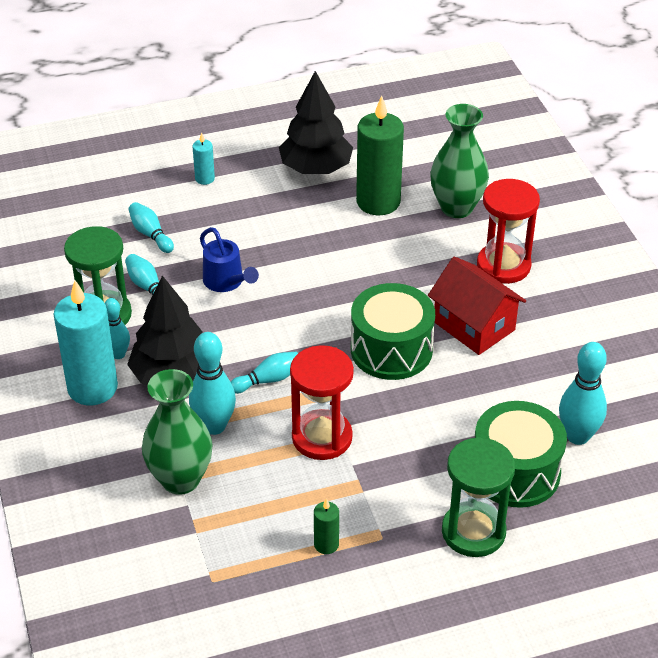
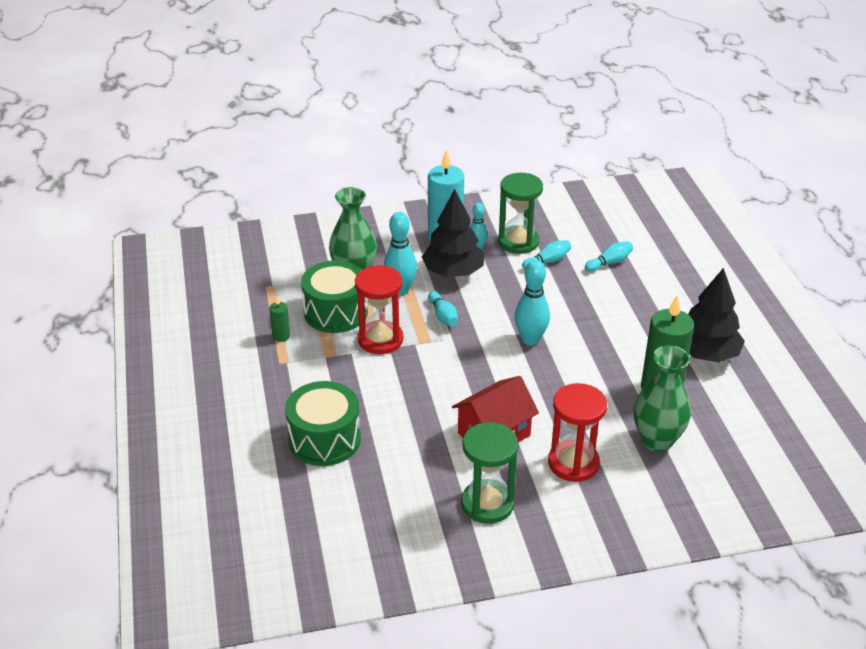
camera: 95 degrees right, 5 degrees down
turquoise candle [193,132,215,185] -> none
blue watering can [200,227,259,292] -> none
green drum [351,283,435,380] -> green drum moved to [301,260,368,333]
green hourglass [442,437,515,557] -> green hourglass moved to [461,422,518,524]
turquoise bowling pin [559,342,607,445] -> turquoise bowling pin moved to [515,260,550,345]

